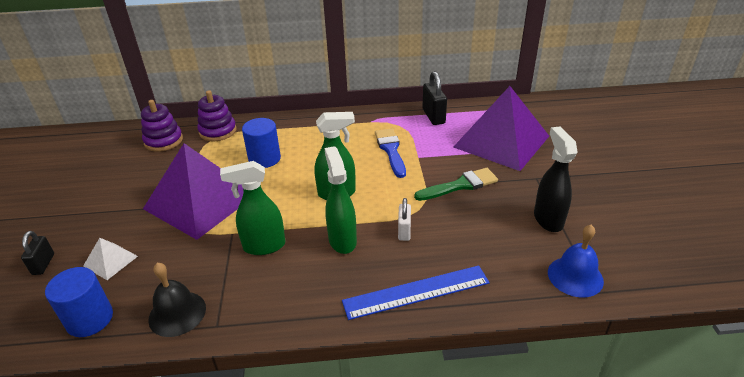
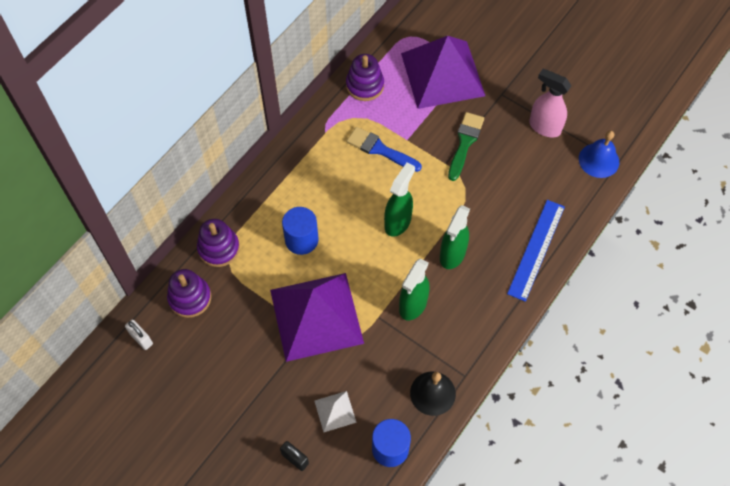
camera: 50 degrees left, 25 degrees up
green spray bottle [325,146,357,254] -> green spray bottle turned 90 degrees counterclockwise [440,205,470,269]
white padlock [398,198,411,241] -> white padlock moved to [125,319,153,350]
black padlock [422,71,447,125] -> purple stacking toy [346,54,384,101]
black spray bottle [534,126,578,232] -> pink spray bottle [529,69,571,137]

